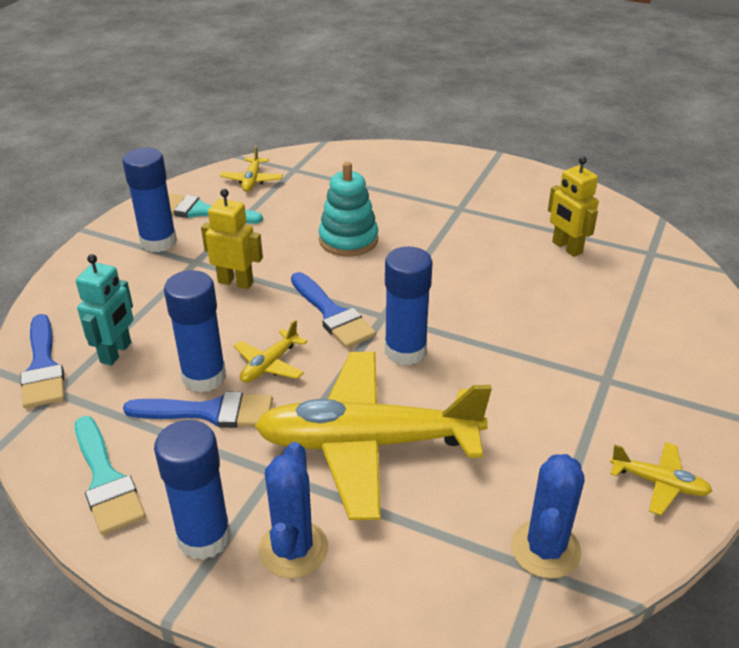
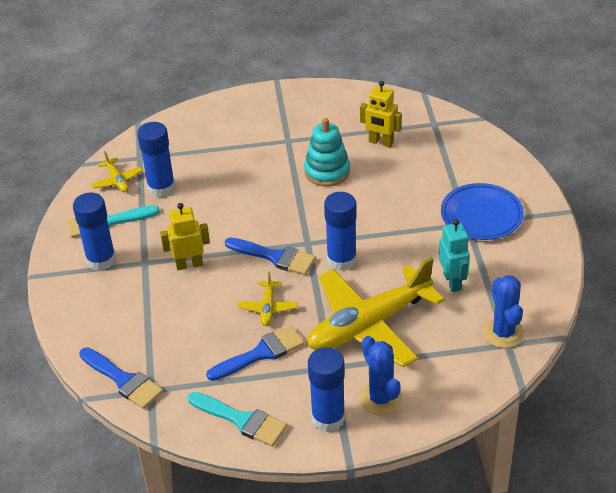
camera: 30 degrees left, 5 degrees up
turquoise robot [76,254,133,365] -> turquoise robot moved to [439,219,470,292]
blue glue stick [164,270,226,393] -> blue glue stick moved to [137,122,175,197]
turquoise stacking toy [319,162,378,257] -> turquoise stacking toy moved to [304,118,350,186]
yellow plane [610,442,712,516] -> none
none -> blue plate [441,183,524,240]

